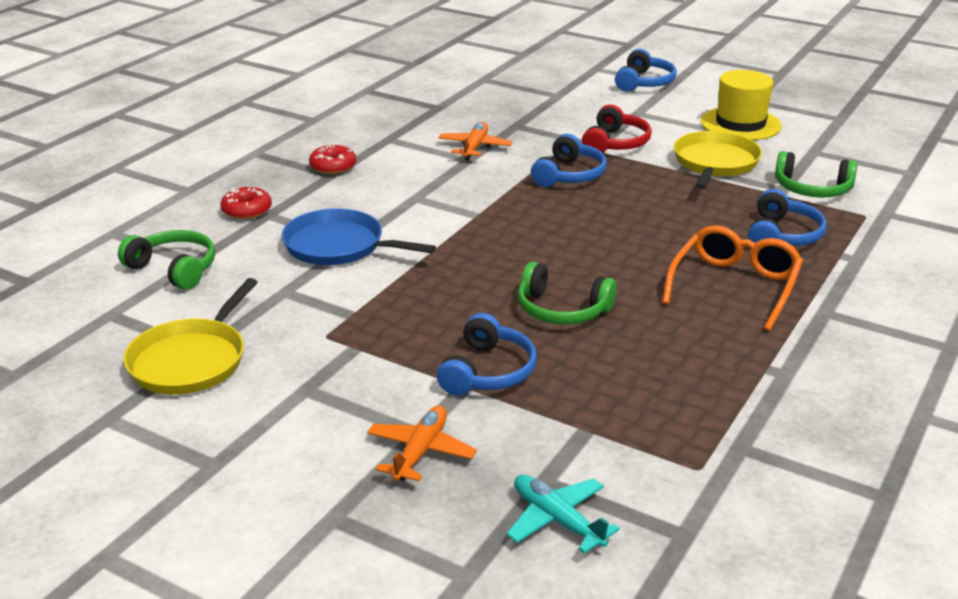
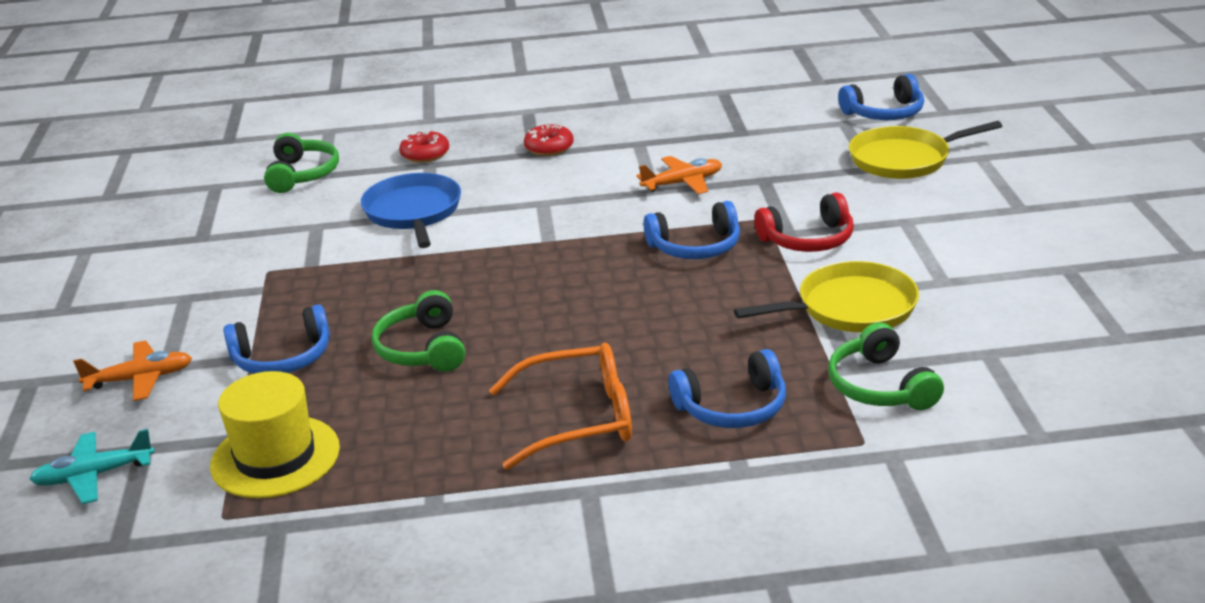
camera: 55 degrees right, 0 degrees up
yellow pan [123,278,258,395] -> yellow pan moved to [849,121,1002,179]
turquoise plane [506,475,620,554] -> turquoise plane turned 120 degrees counterclockwise [29,429,155,504]
blue headphones [615,49,677,92] -> blue headphones moved to [838,74,924,120]
yellow hat [701,70,782,140] -> yellow hat moved to [210,371,340,499]

